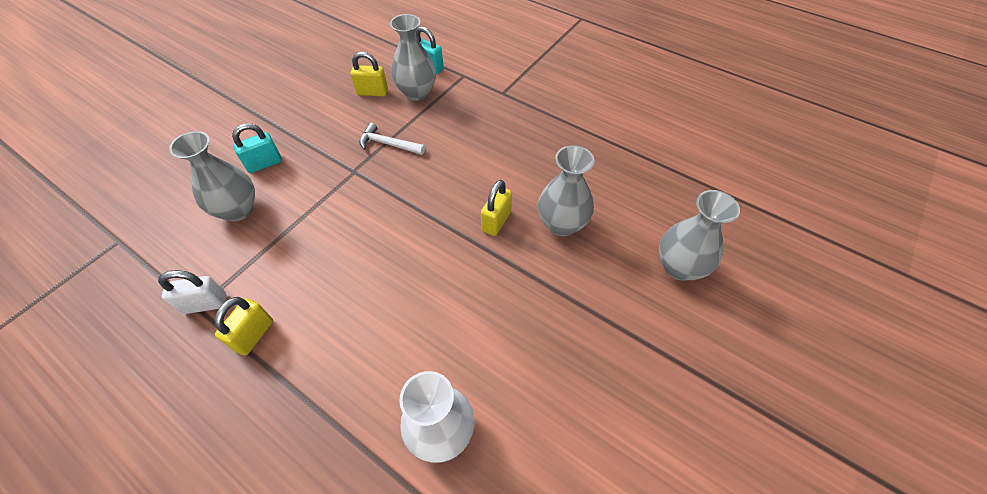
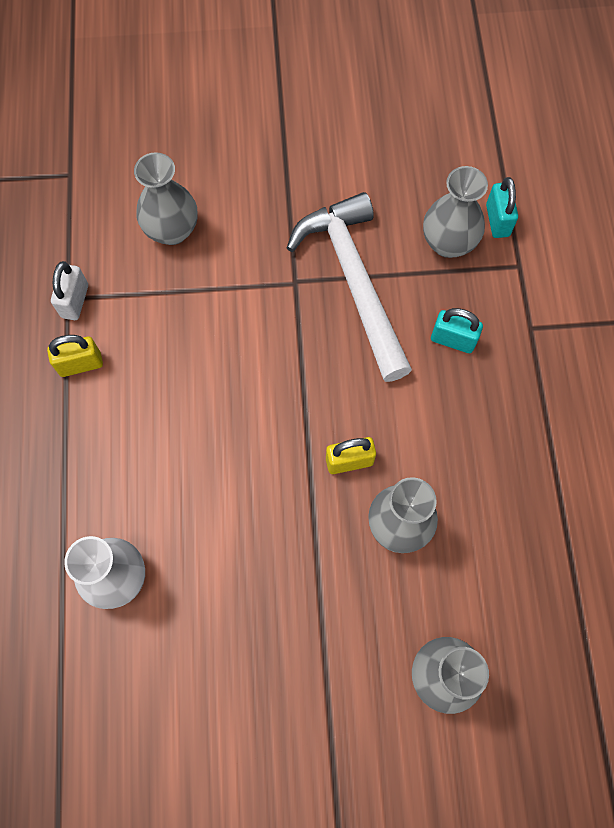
camera: 50 degrees right, 15 degrees up
white padlock [158,270,226,314] -> white padlock turned 60 degrees clockwise [51,261,88,320]
turquoise padlock [232,123,282,173] -> turquoise padlock moved to [431,308,483,353]
yellow padlock [351,52,388,96] -> none
white hammer [359,123,425,155] -> white hammer [287,192,412,382], size x2.27

